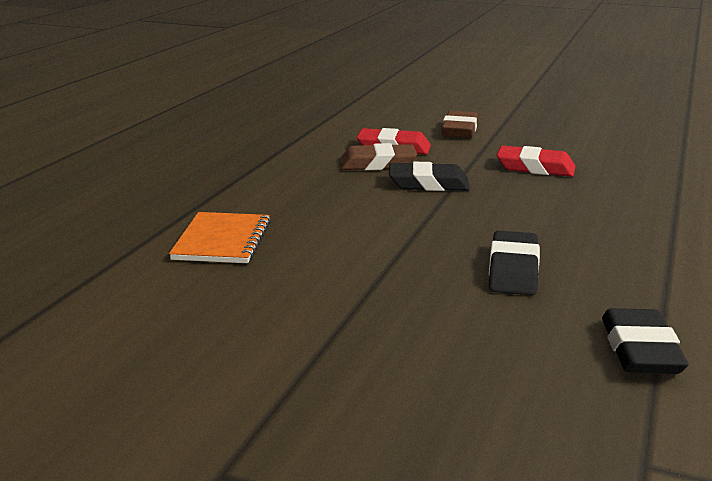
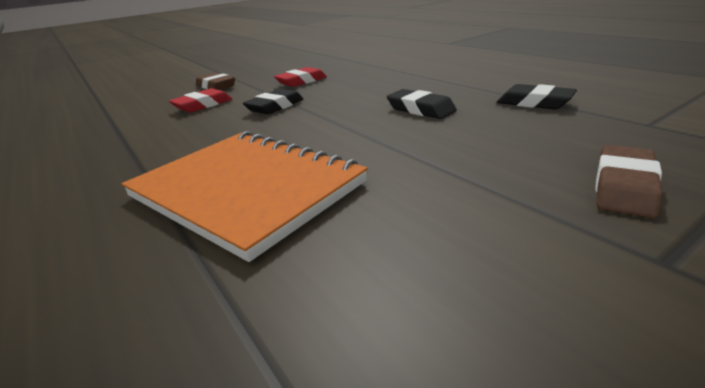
camera: 55 degrees left, 5 degrees up
orange notebook [169,212,271,263] -> orange notebook [122,131,368,262], size x1.97
brown eraser [339,143,417,170] -> brown eraser moved to [595,145,663,218]

